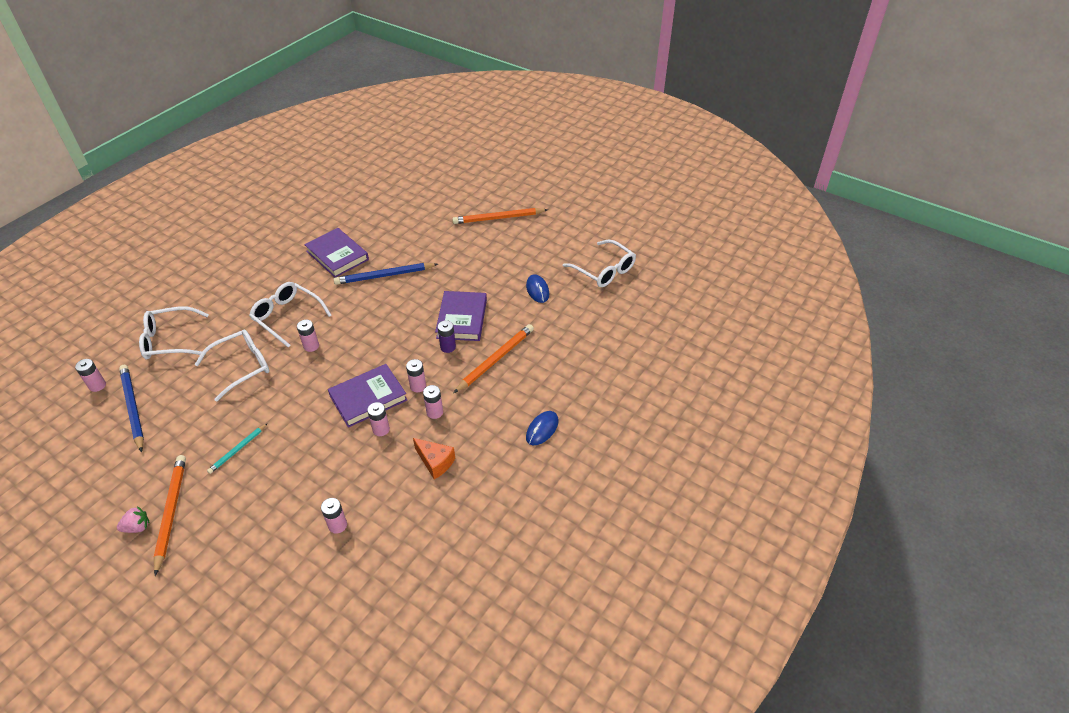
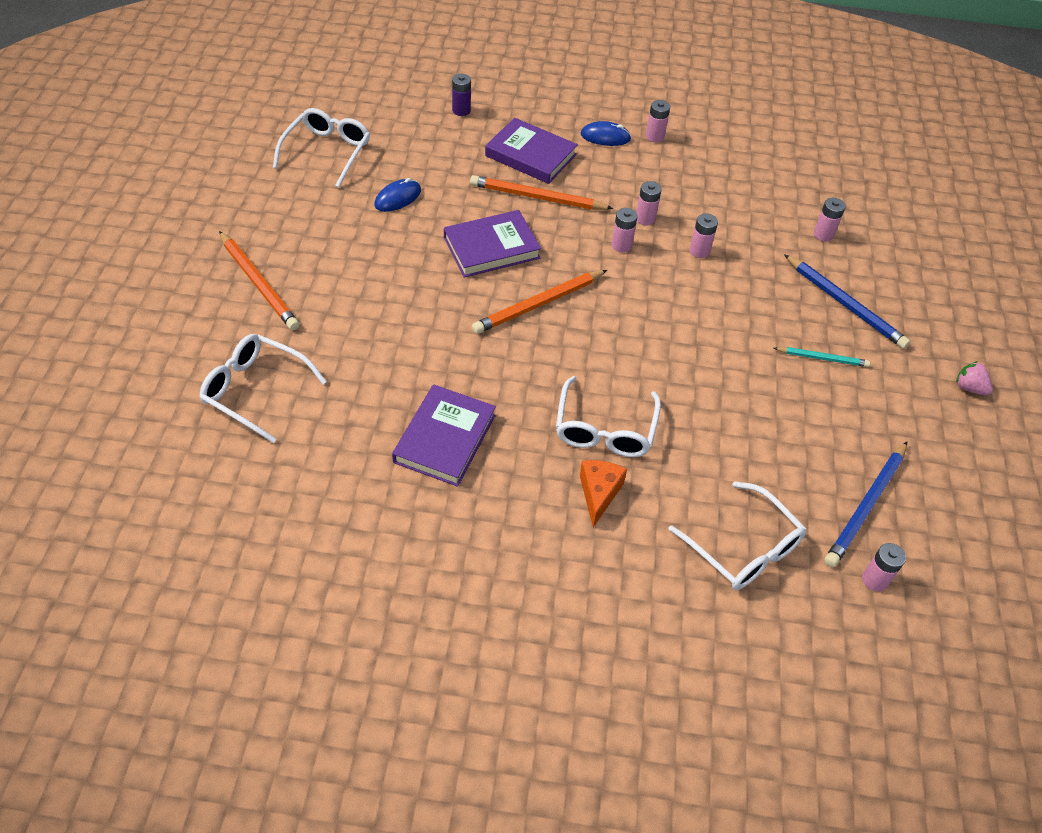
camera: 120 degrees left, 5 degrees up
orange pencil [154,455,186,576] -> orange pencil moved to [472,270,607,334]
white glasses [195,329,269,402] -> white glasses moved to [199,334,327,443]
pink battery [297,319,319,352] -> pink battery moved to [646,100,670,142]
purple book [328,364,407,428] -> purple book moved to [485,118,578,184]
blue pencil [333,263,438,285] -> blue pencil moved to [784,254,910,349]
orange cheese [413,438,455,479] -> orange cheese moved to [580,460,627,527]
purple battery [437,320,456,353] -> purple battery moved to [452,74,471,116]

